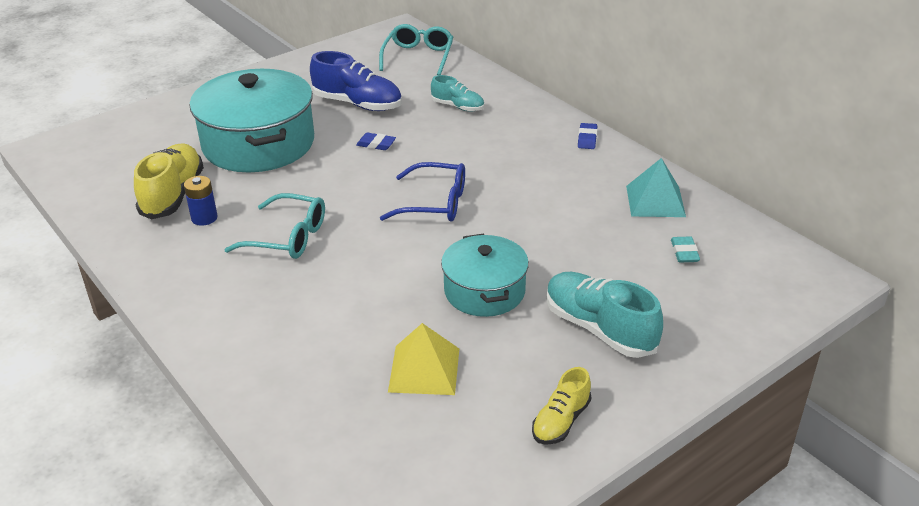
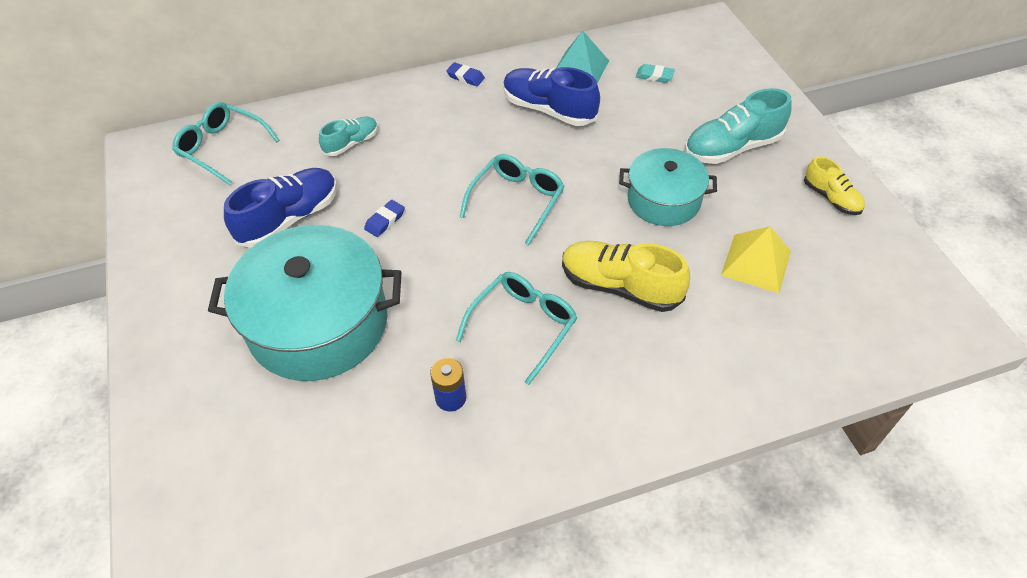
camera: 70 degrees left, 15 degrees up
yellow shoe [134,143,204,219] -> yellow shoe moved to [562,241,690,312]
blue glasses [380,162,465,221] -> turquoise glasses [460,154,565,245]
none -> blue shoe [503,67,600,126]

